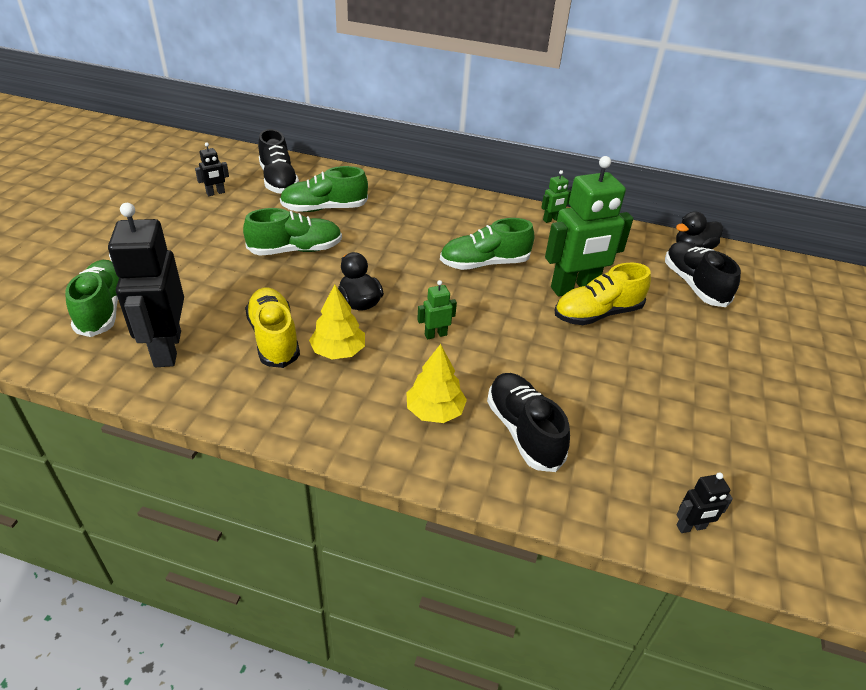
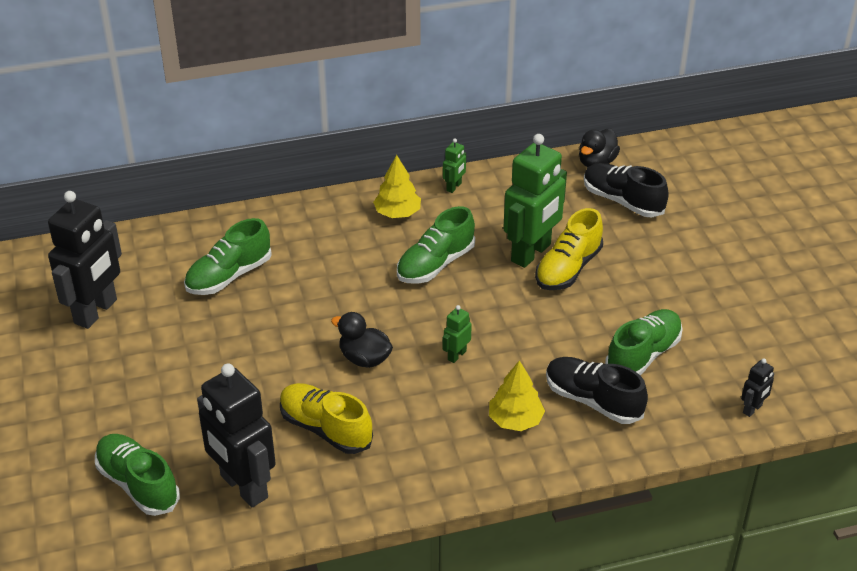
camera: 30 degrees left, 0 degrees up
black robot [195,143,229,196] -> black robot [48,191,122,329], size x2.31
green shoe [243,208,342,256] -> green shoe moved to [605,309,683,375]
black shoe [258,129,299,194] -> none
yellow tree [309,284,365,359] -> yellow tree moved to [373,155,421,218]

